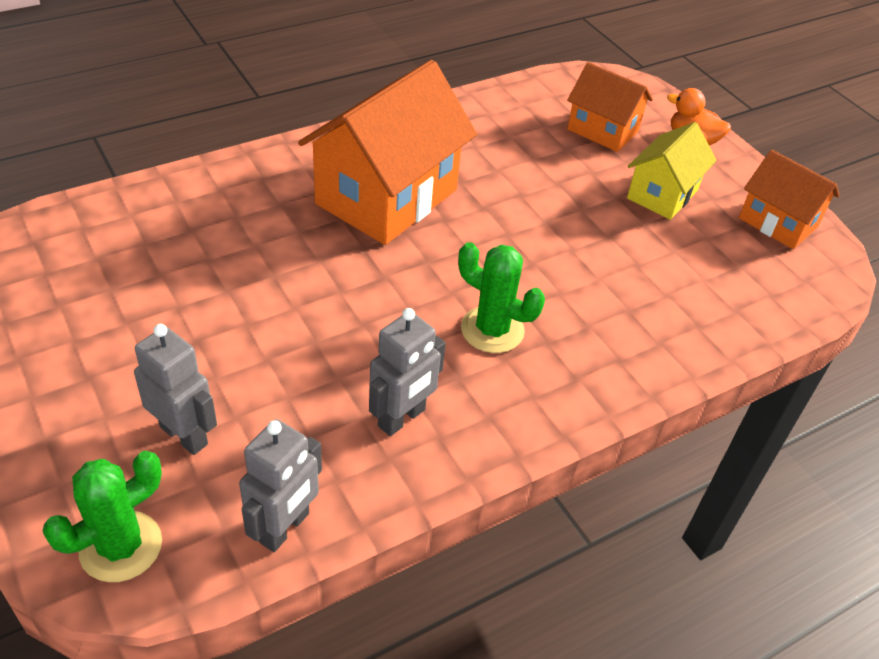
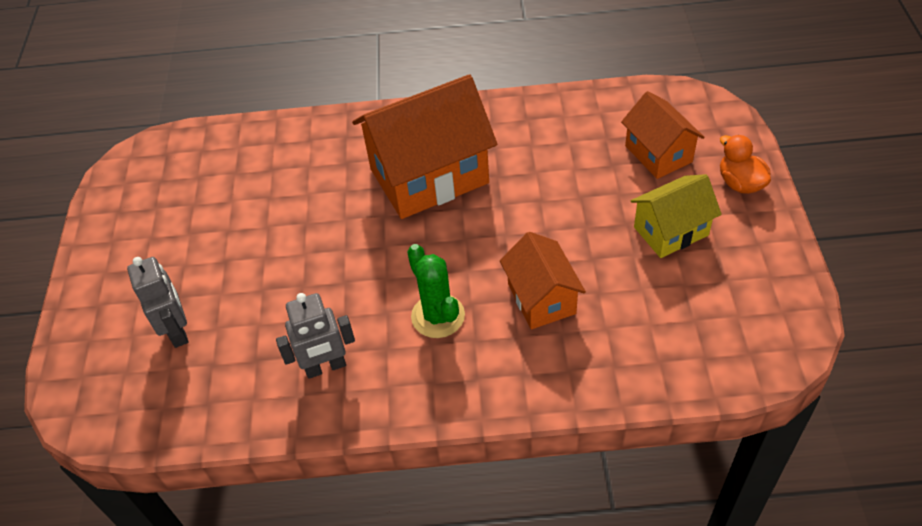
camera: 35 degrees right, 5 degrees up
green cactus [42,451,162,582] -> none
grey robot [239,419,322,552] -> none
orange house [739,150,840,249] -> orange house moved to [500,232,586,329]

